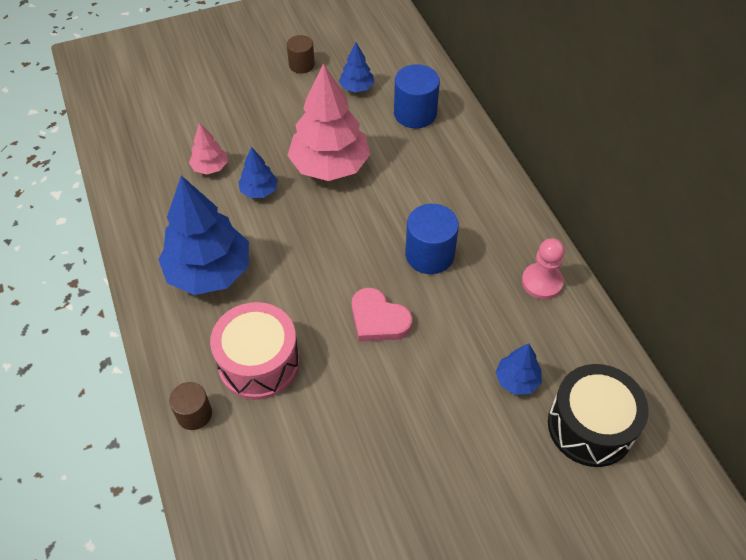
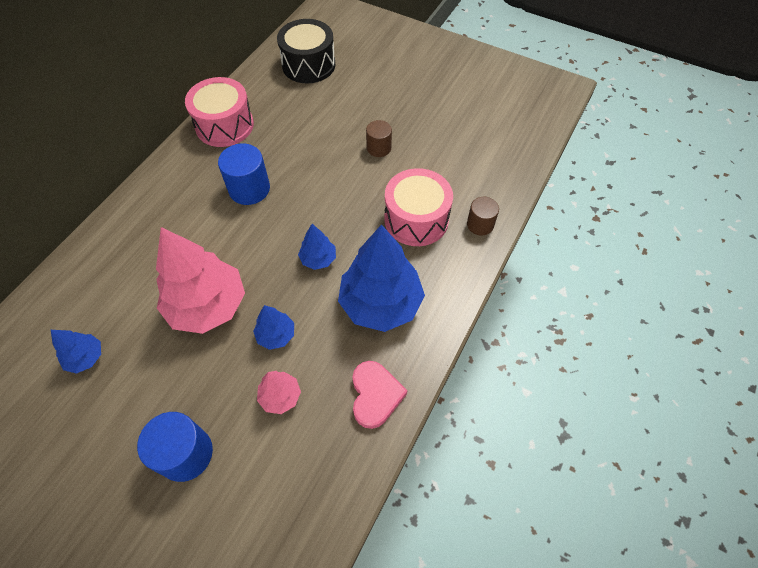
camera: 130 degrees left, 5 degrees up
brown cylinder [287,35,315,74] -> brown cylinder moved to [366,120,392,157]
pink heart [352,288,412,342] -> pink heart moved to [352,361,407,429]
blue cylinder [394,64,440,128] -> blue cylinder moved to [137,412,213,482]
blue tree [495,343,542,395] -> blue tree moved to [298,224,336,270]
pink pawn [522,238,565,300] -> pink drum [185,77,254,147]

